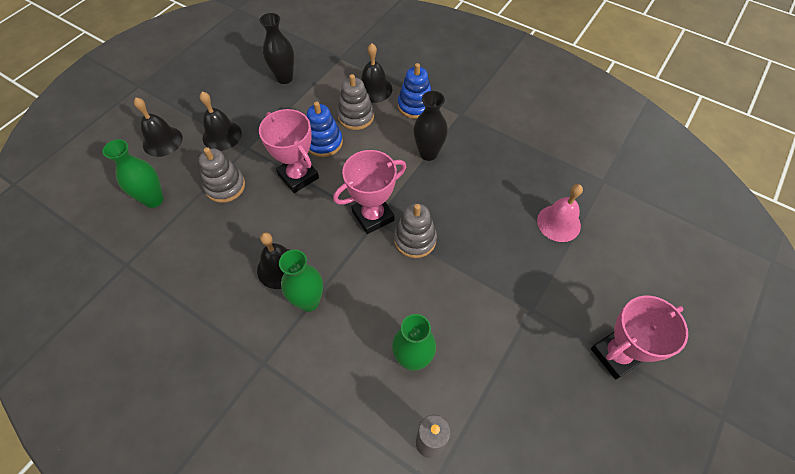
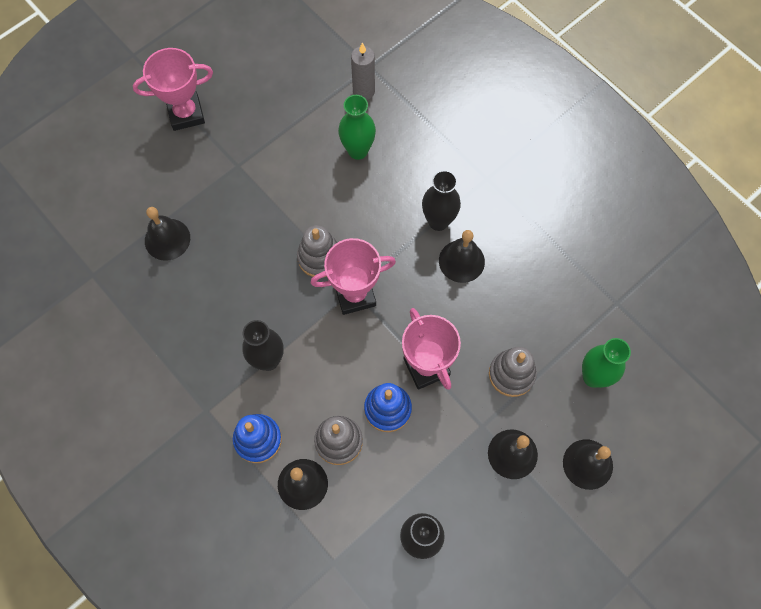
camera: 165 degrees left, 10 degrees up
green vase [279,249,323,312] -> black vase [422,170,461,231]
pink bell [537,184,583,242] -> black bell [145,207,190,261]

